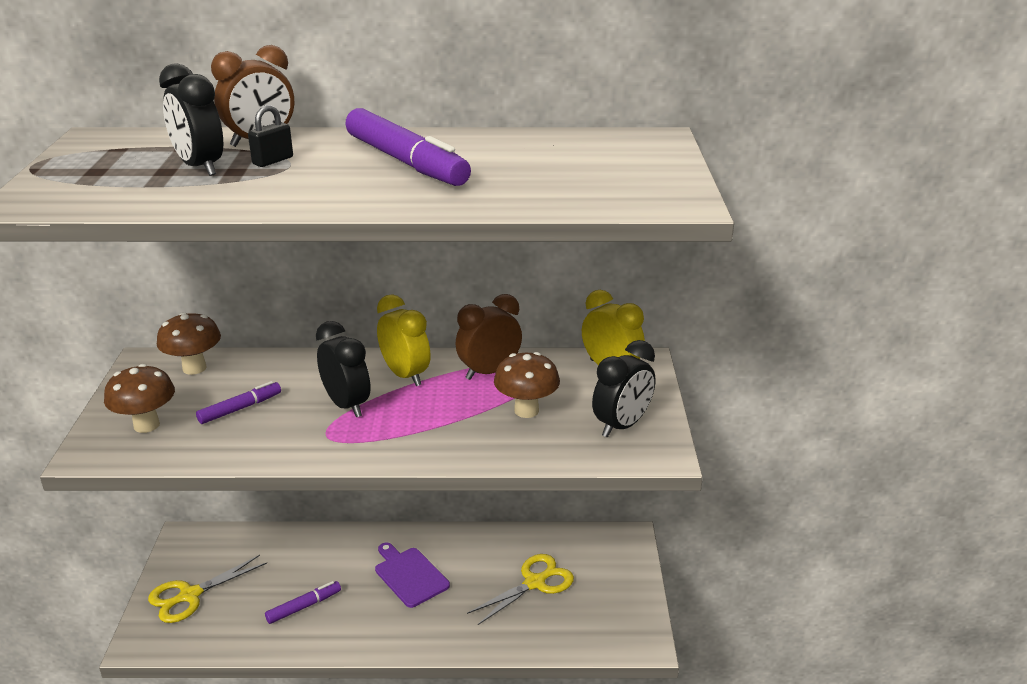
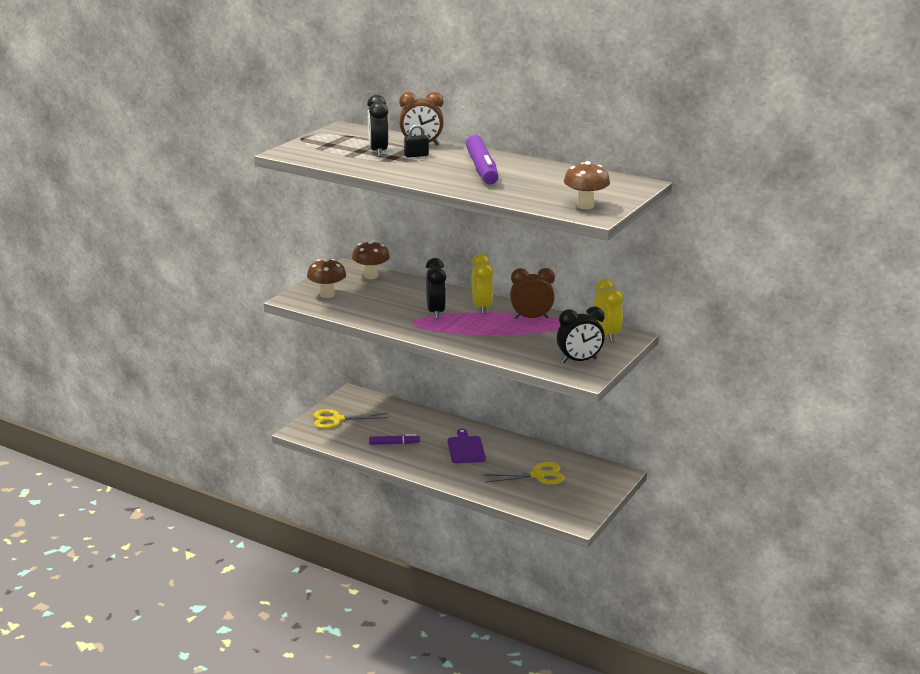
camera: 30 degrees right, 5 degrees down
purple marker [196,381,281,424] -> none
brown mushroom [494,352,560,418] -> brown mushroom moved to [564,161,610,209]

